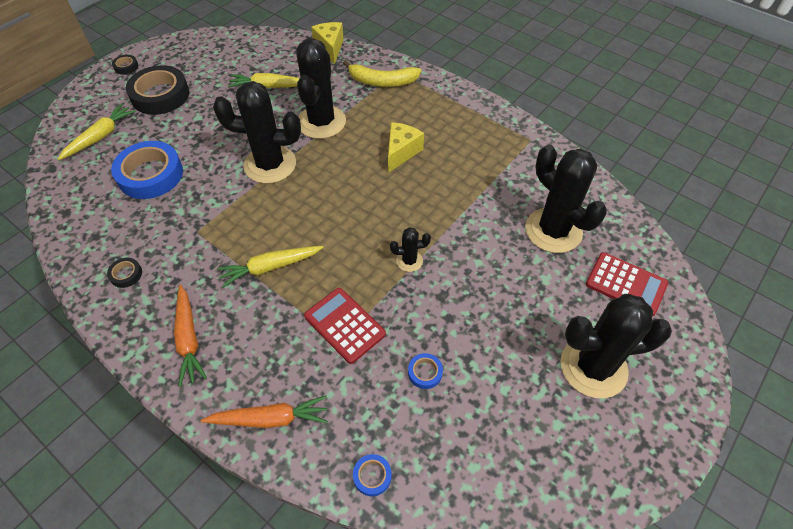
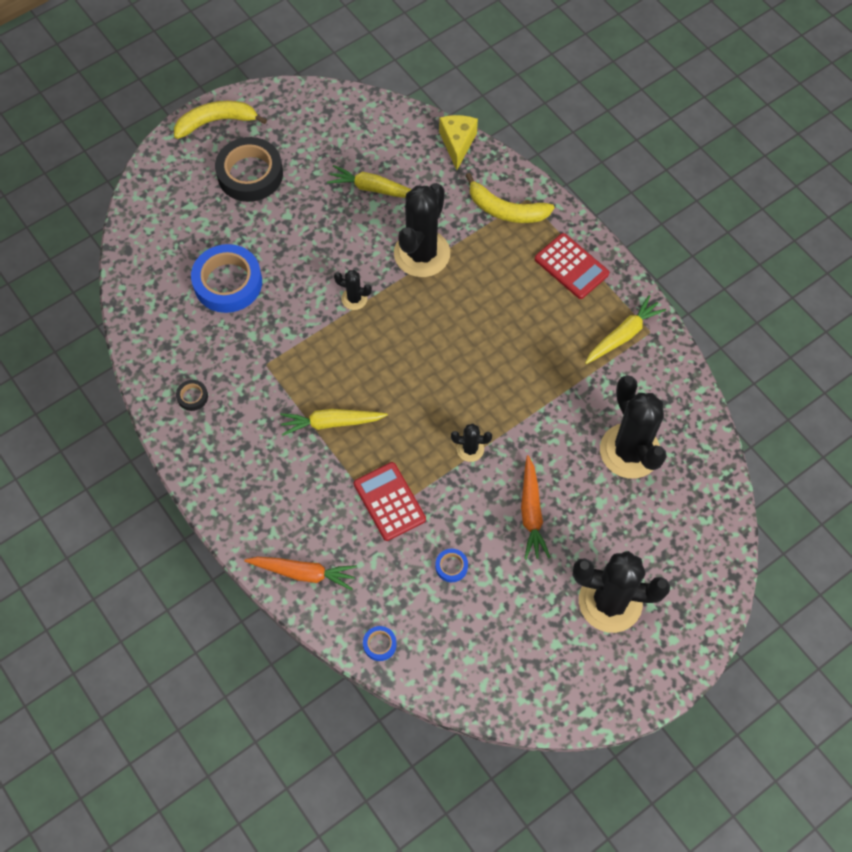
camera: 15 degrees right, 10 degrees up
yellow carrot [58,104,136,160] -> yellow carrot moved to [585,295,666,364]
black tape [112,55,138,75] -> yellow banana [174,101,267,139]
orange carrot [174,285,207,387] -> orange carrot moved to [521,455,550,560]
black cactus [213,81,301,184] -> black cactus [334,270,372,310], size x0.46
yellow cheese [388,122,424,173] -> none
red calculator [586,252,668,316] -> red calculator moved to [535,233,609,299]

